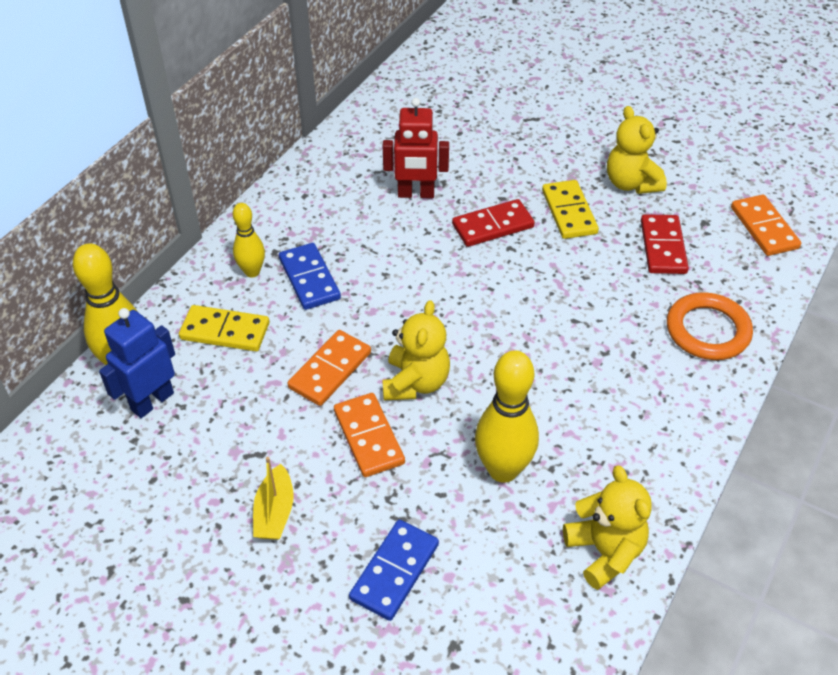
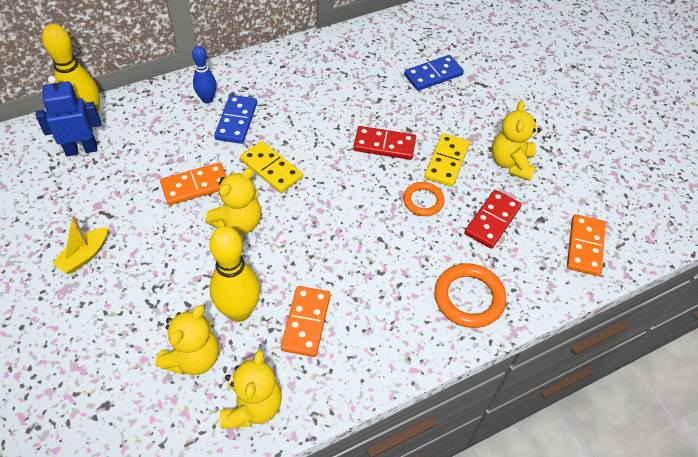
camera: 30 degrees right, 5 degrees up
yellow domino [179,305,269,351] -> yellow domino moved to [240,141,303,193]
yellow bowling pin [233,203,265,277] -> blue bowling pin [192,46,217,104]
orange domino [334,393,405,477] -> orange domino moved to [281,286,330,357]
blue domino [349,520,439,621] -> blue domino moved to [404,55,464,91]
red robot [383,98,449,198] -> none
none -> yellow teddy bear [155,305,219,375]
none -> orange ring [403,182,445,216]

